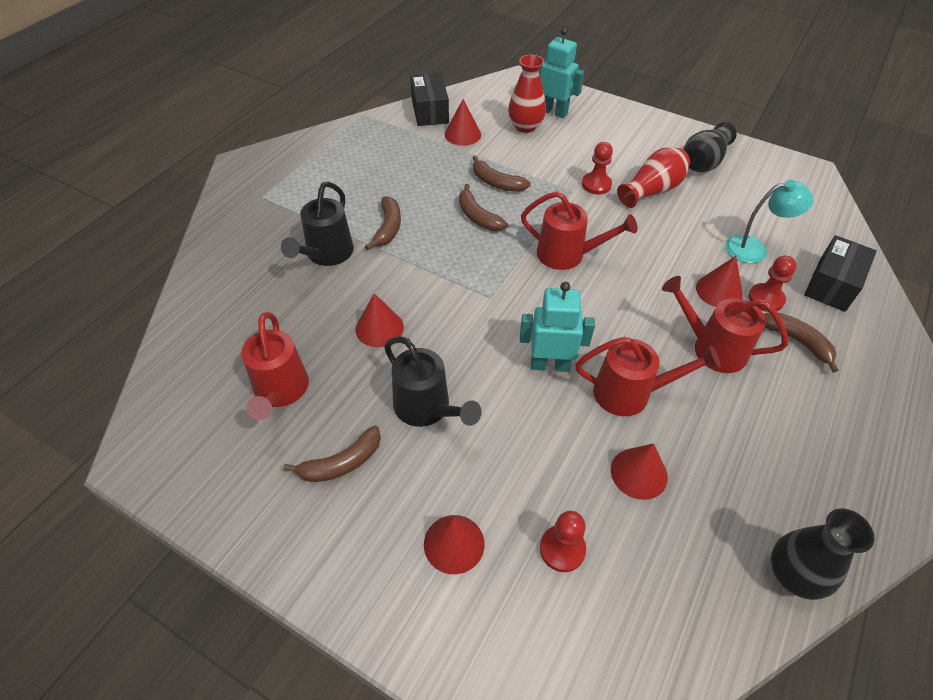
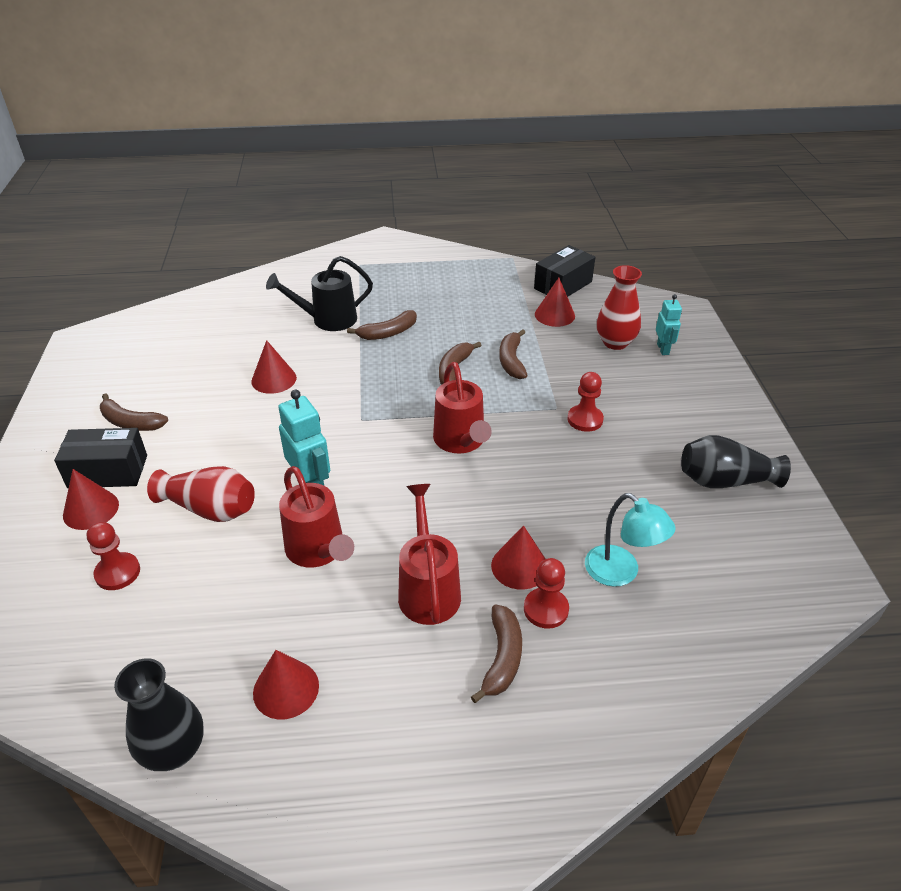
camera: 55 degrees right, 10 degrees down
red watering can [241,312,309,420] -> none
black watering can [384,336,482,427] -> none
turquoise robot [539,28,584,118] -> turquoise robot [656,294,682,355], size x0.63
red cone [611,443,668,500] -> red cone moved to [253,650,319,719]
red vase [617,147,690,208] -> red vase moved to [147,466,255,522]
black box [804,235,876,312] -> black box moved to [54,428,147,488]

